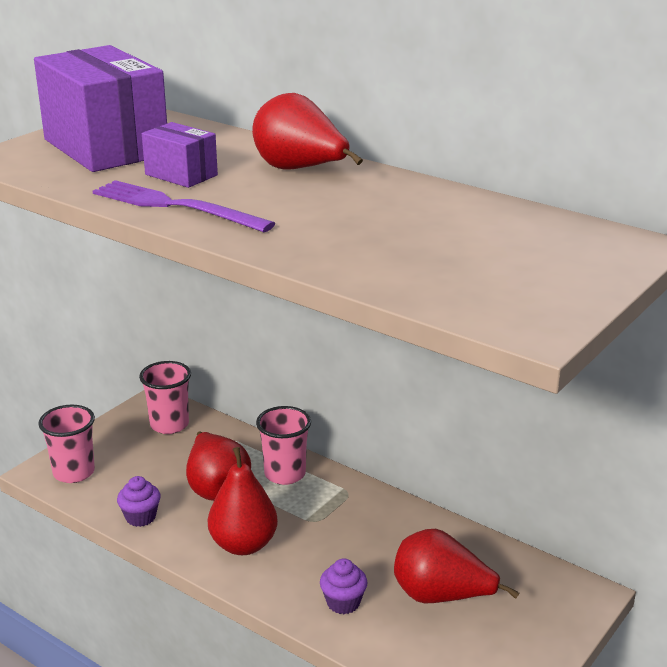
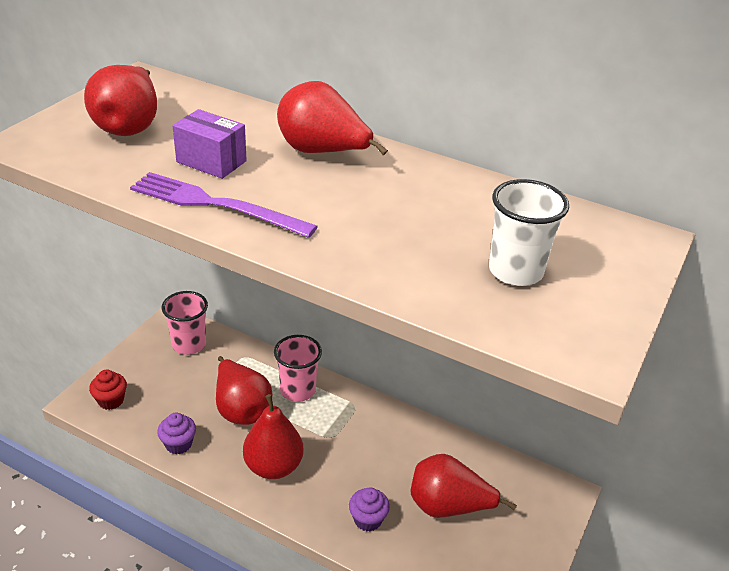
camera: 10 degrees left, 10 degrees up
purple box [34,45,167,172] -> red pear [84,65,157,136]
pink cup [38,405,95,483] -> red cupcake [89,370,127,410]
none -> white cup [489,179,569,286]

